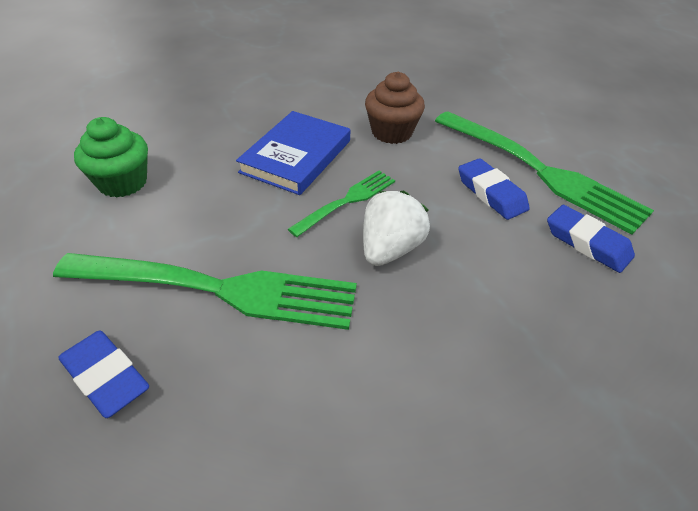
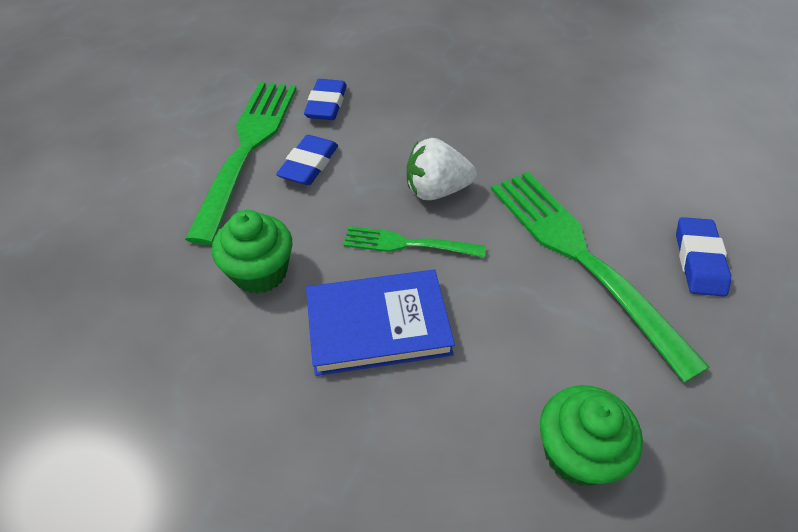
camera: 125 degrees left, 5 degrees up
brown cupcake [365,72,425,144] -> green cupcake [212,210,292,294]

